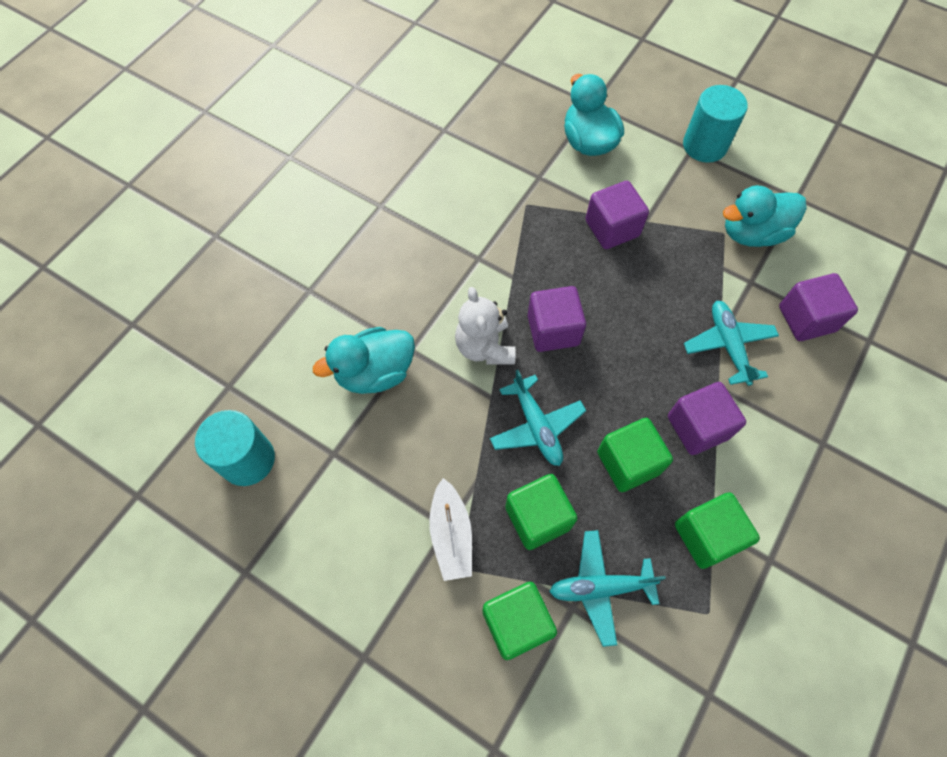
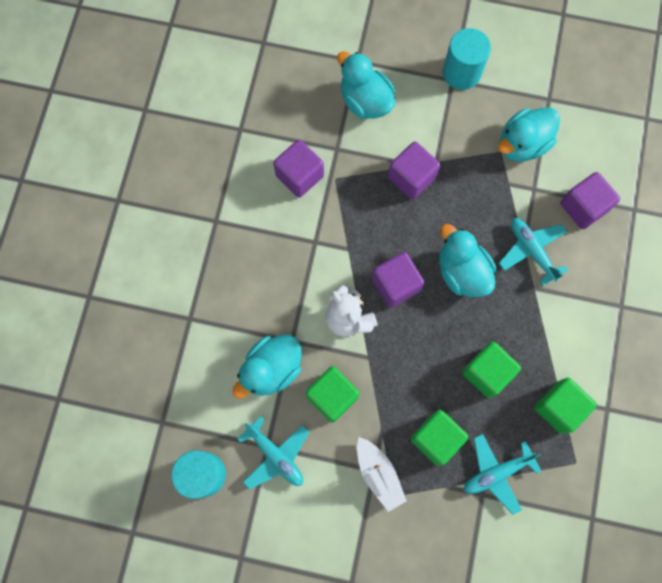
camera: 20 degrees left, 10 degrees up
green cube [482,582,557,660] -> green cube moved to [305,366,360,423]
turquoise plane [490,370,586,466] -> turquoise plane moved to [237,416,309,490]
purple cube [668,382,746,455] -> purple cube moved to [273,140,324,198]
none -> turquoise duck [439,224,496,297]

